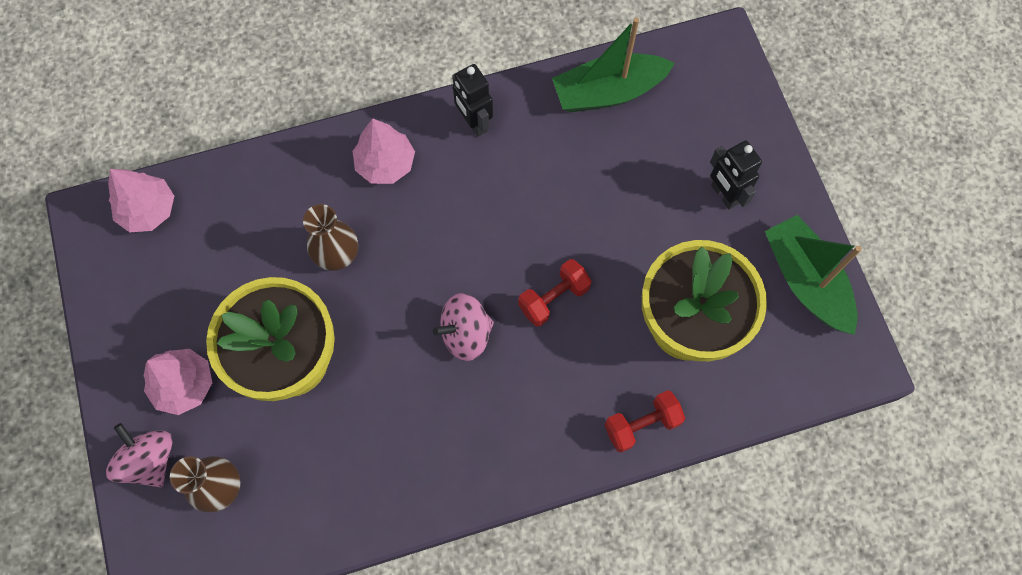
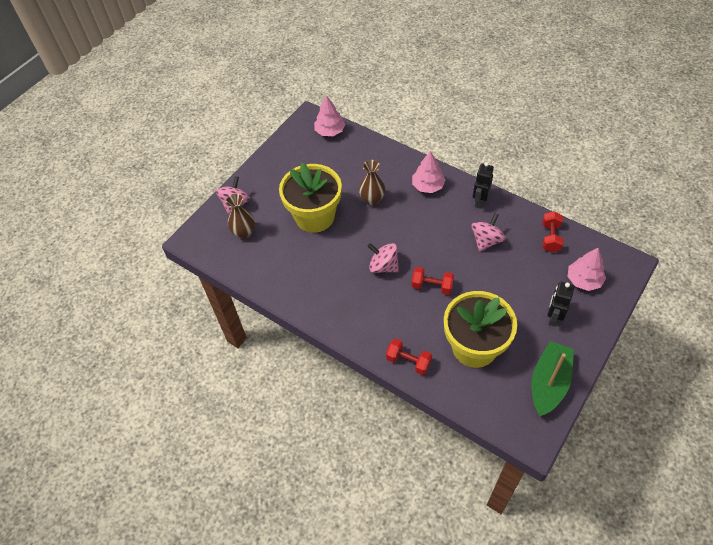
camera: 55 degrees right, 15 degrees down
pink tree [144,349,212,415] -> pink tree moved to [568,248,606,291]
green boat [552,17,675,112] -> red dumbbell [542,211,564,252]
none -> pink spinning top [471,213,505,252]

